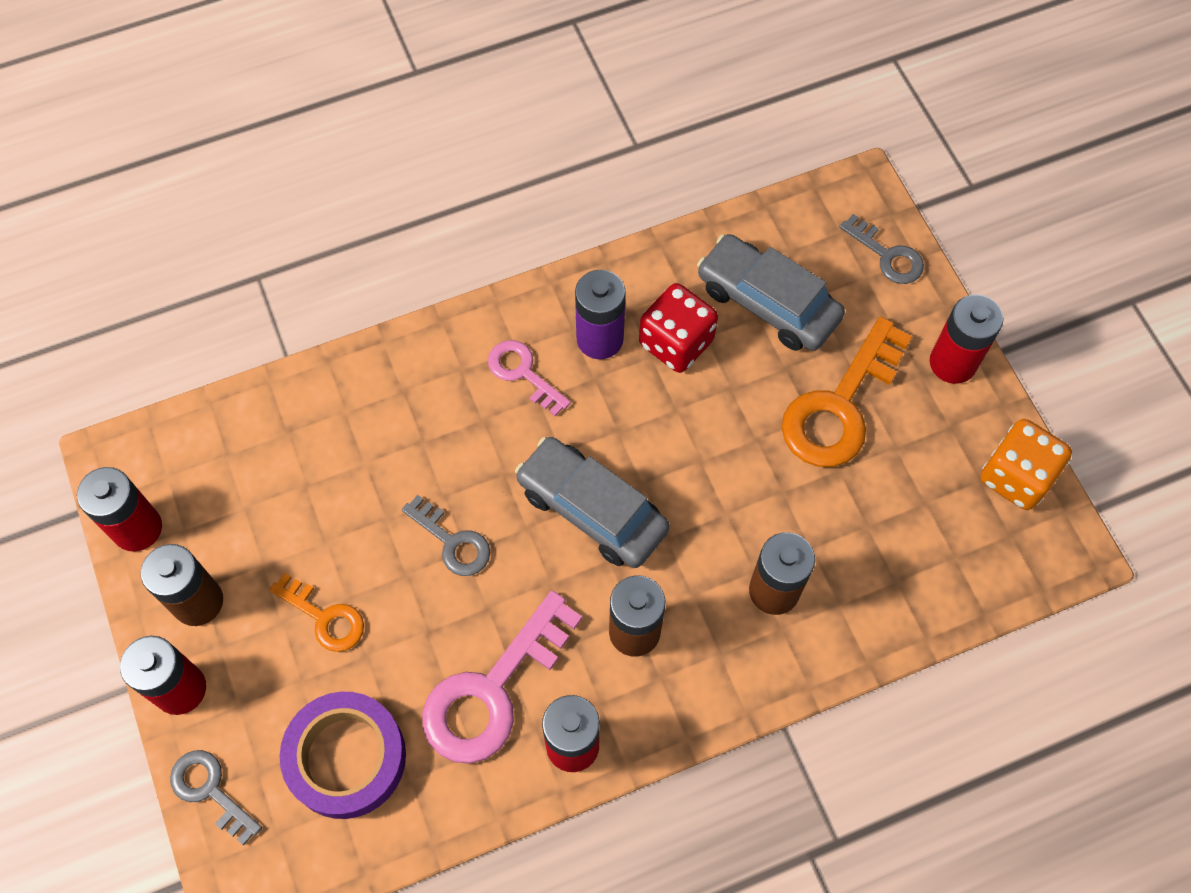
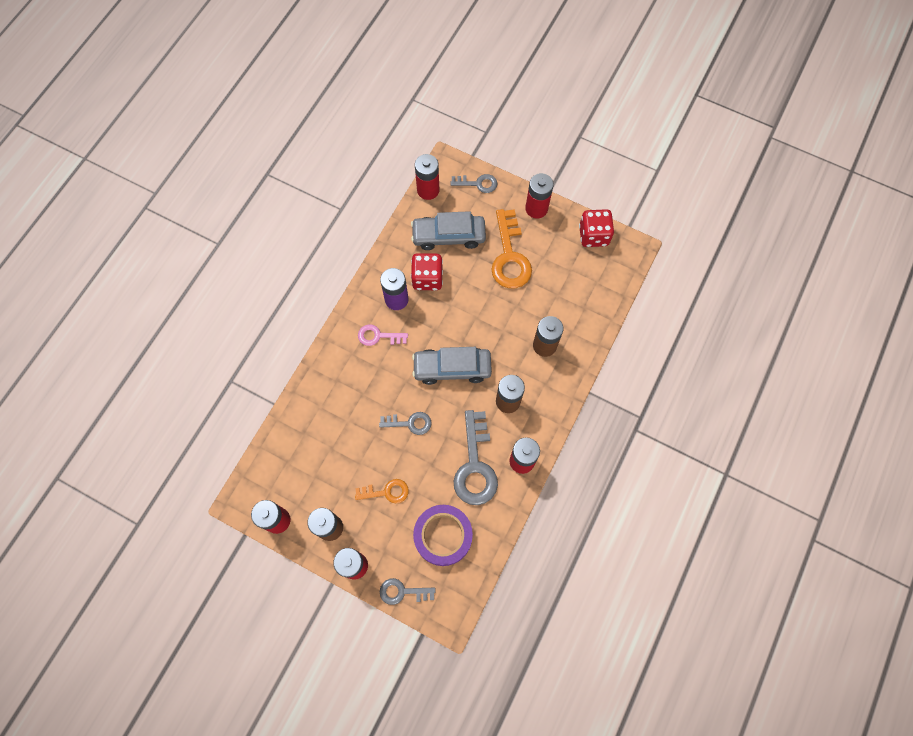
camera: 40 degrees left, 5 degrees up
pink key [422,591,582,764] -> grey key [454,410,498,505]
orange dice [981,419,1072,510] -> red dice [579,209,614,247]
none -> red battery [415,154,440,200]

